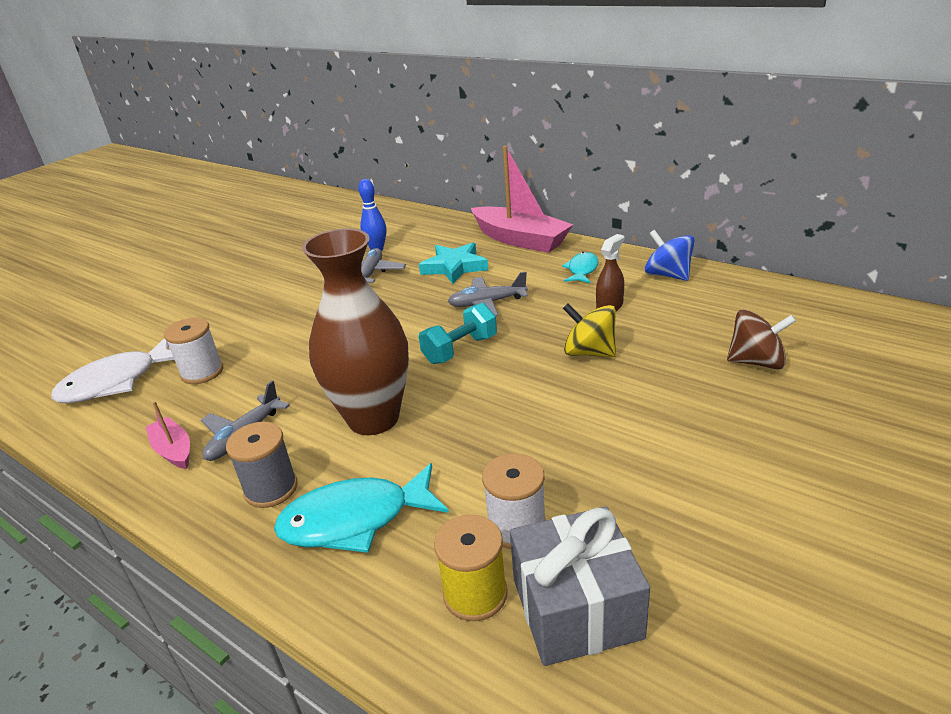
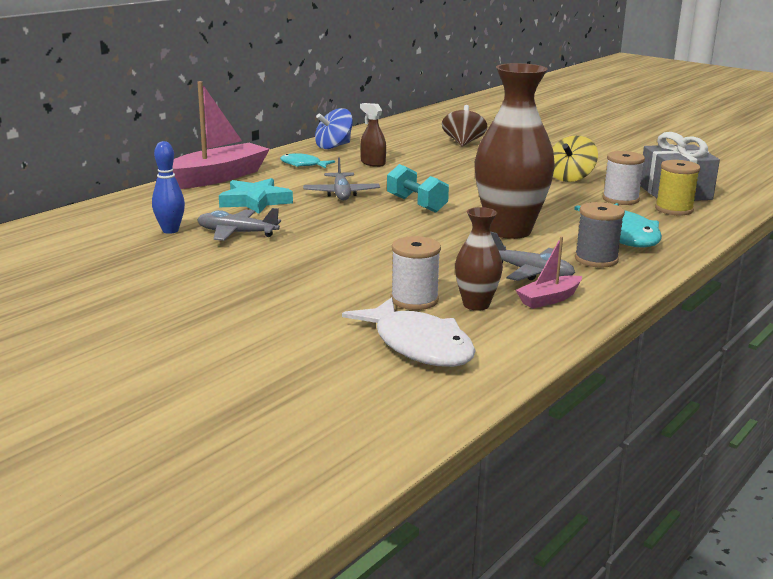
camera: 90 degrees left, 10 degrees down
yellow spinning top [563,304,616,357] -> yellow spinning top moved to [553,136,598,182]
none -> brown vase [455,207,503,311]

